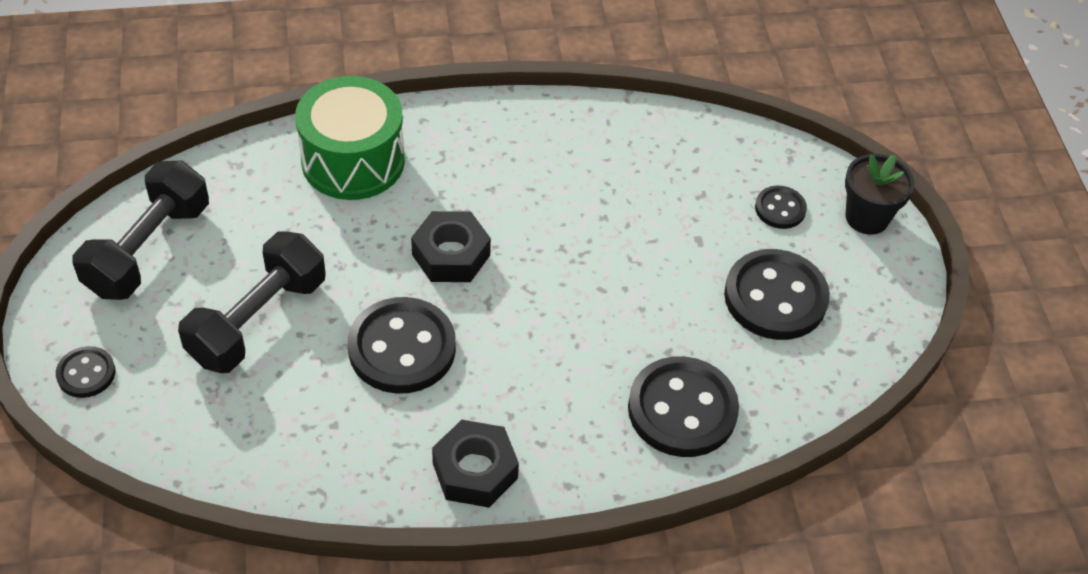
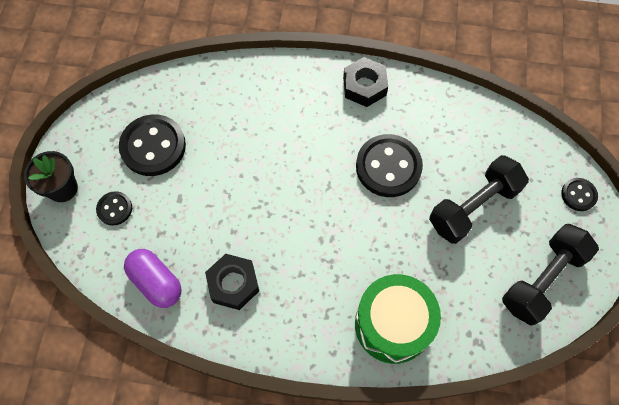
camera: 160 degrees left, 15 degrees up
black nut [411,211,491,282] -> black nut moved to [205,254,259,310]
black button [628,356,739,457] -> none
none -> purple capsule [124,249,182,308]

